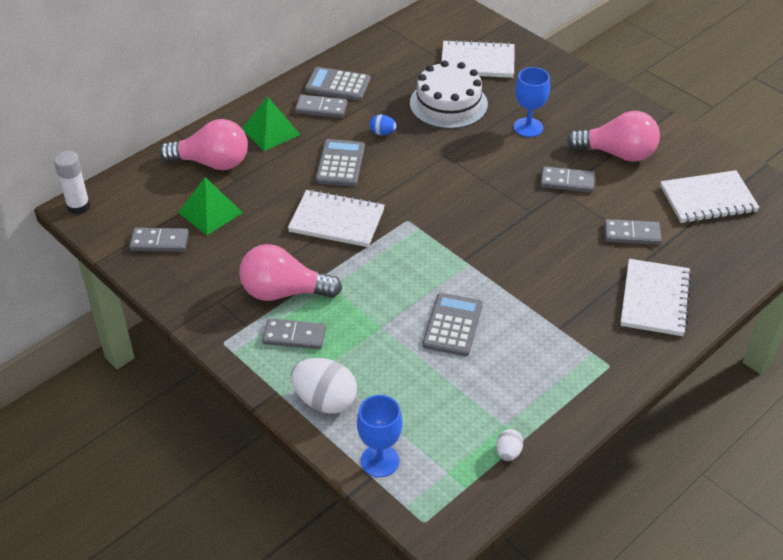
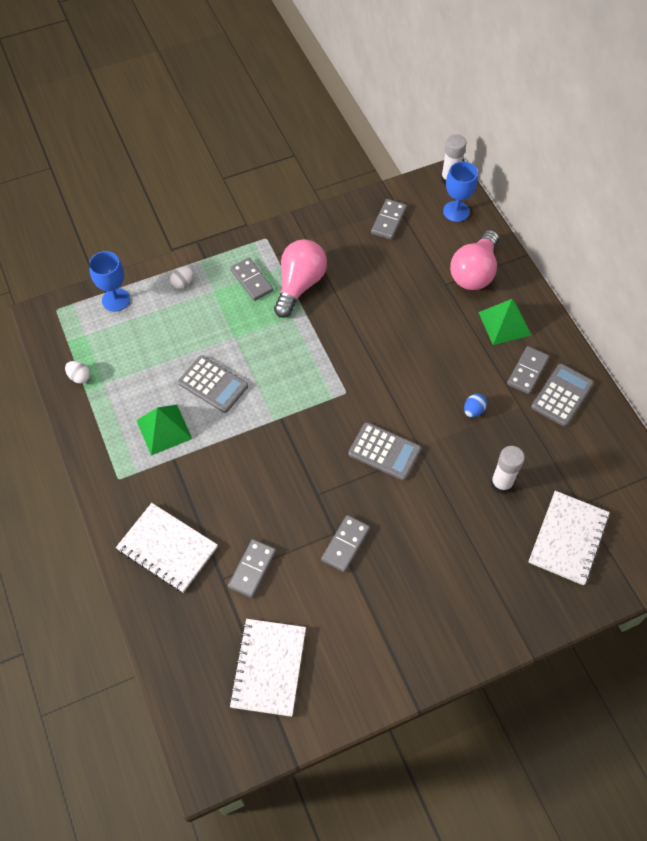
camera: 110 degrees right, 15 degrees up
green pyramid [178,177,243,235] -> green pyramid moved to [136,404,192,456]
grey domino [262,318,326,349] -> grey domino turned 60 degrees counterclockwise [230,258,273,301]
white notebook [288,190,385,247] -> none
white egg [291,358,357,414] -> white egg [170,267,193,289], size x0.50
grey calculator [316,139,365,186] -> grey calculator moved to [348,422,421,480]
white cake [410,60,488,129] -> white glue stick [491,446,525,494]
blue goblet [514,67,550,137] -> blue goblet moved to [443,161,478,222]
pink light bulb [567,111,660,162] -> none

